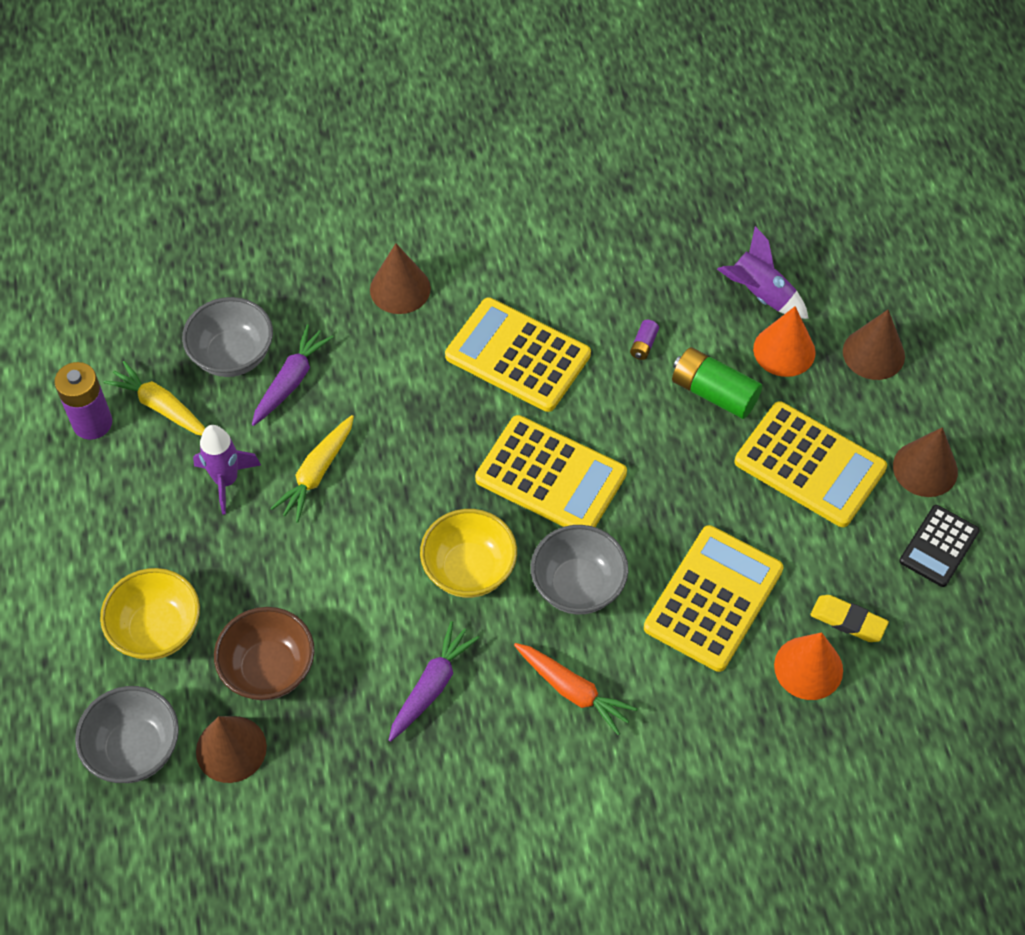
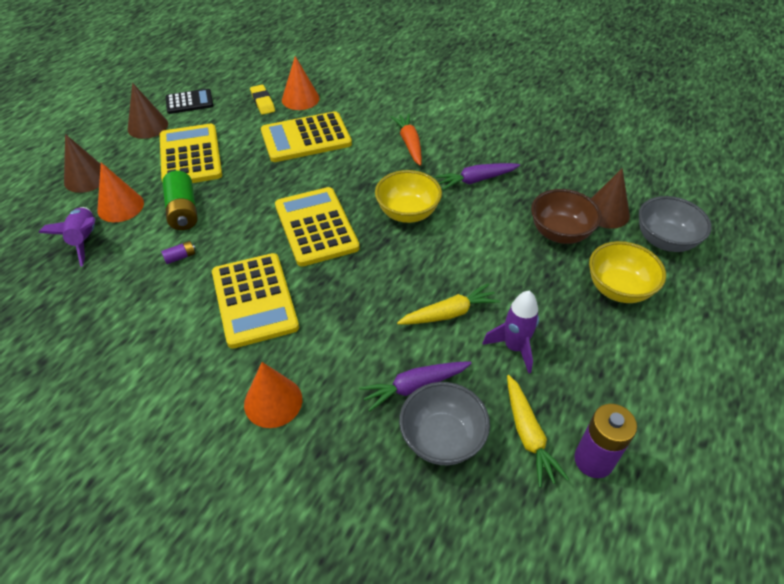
camera: 140 degrees left, 10 degrees down
brown cone [370,243,431,314] -> orange cone [244,362,302,428]
grey bowl [531,525,628,614] -> none

